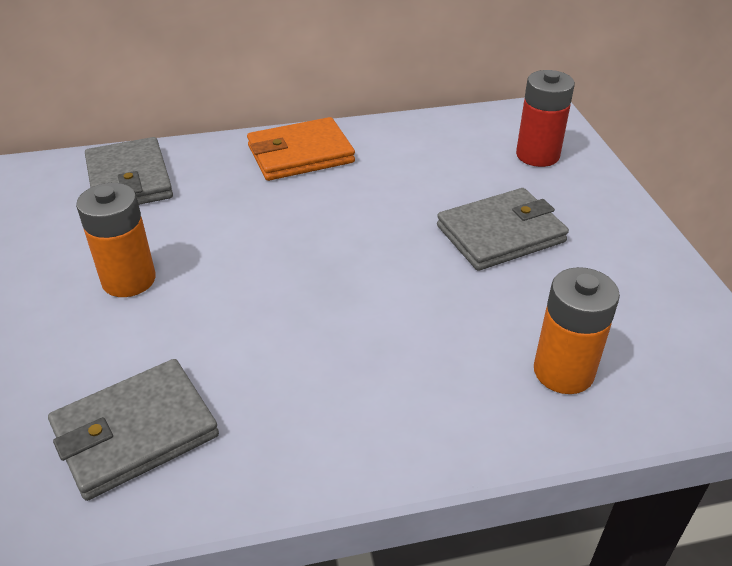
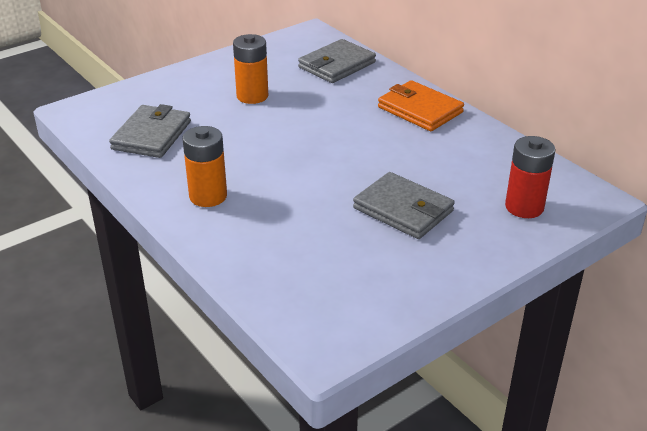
camera: 65 degrees right, 5 degrees down
grey wallet [48,359,219,501] -> grey wallet turned 75 degrees clockwise [109,104,191,158]
orange battery [534,267,620,394] -> orange battery moved to [182,126,227,207]

